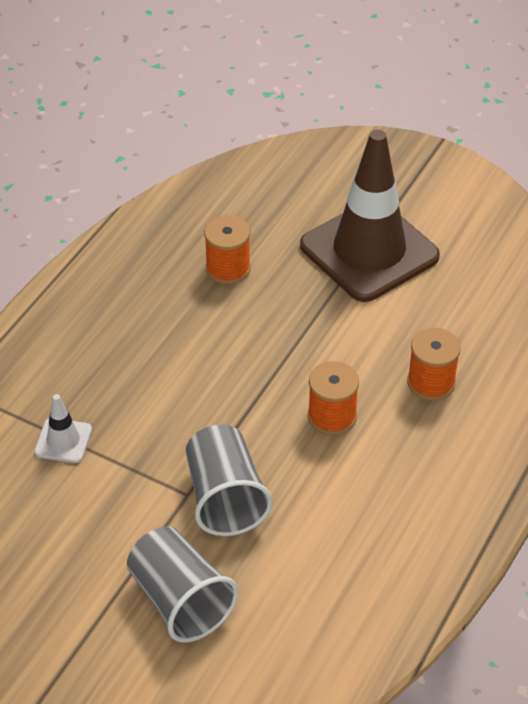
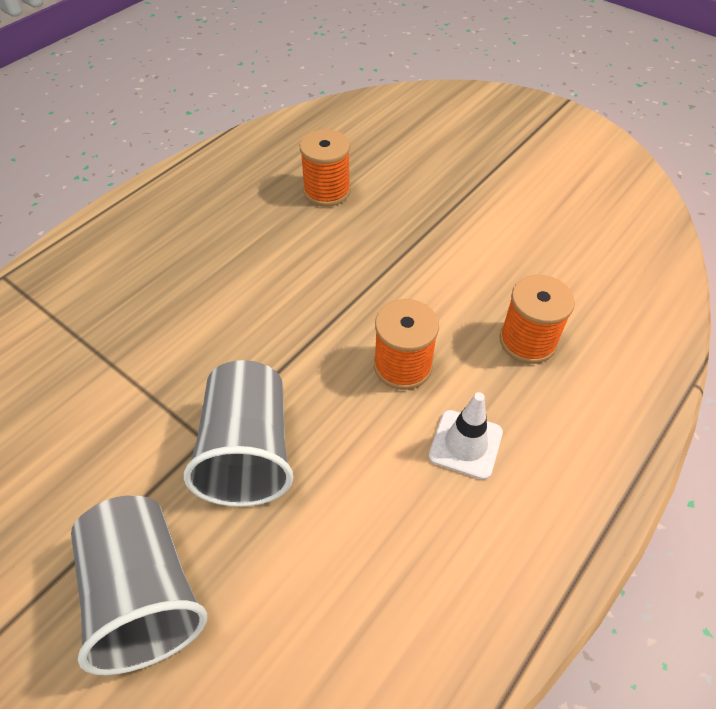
camera: 10 degrees right, 5 degrees up
white traffic cone [34,394,92,463] -> white traffic cone moved to [429,392,503,480]
brown traffic cone [300,130,440,302] -> none

